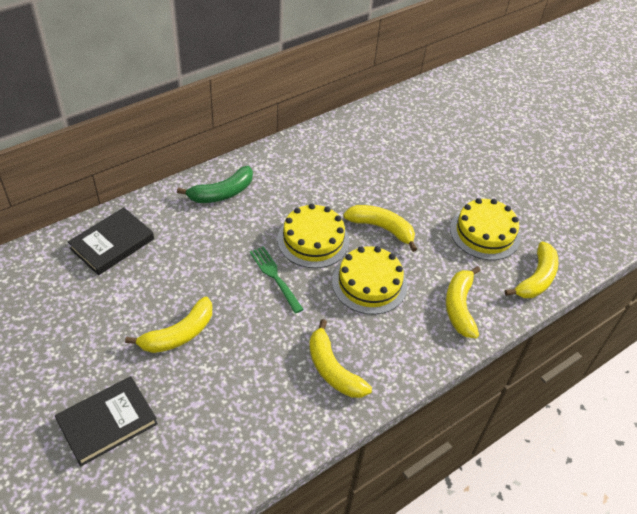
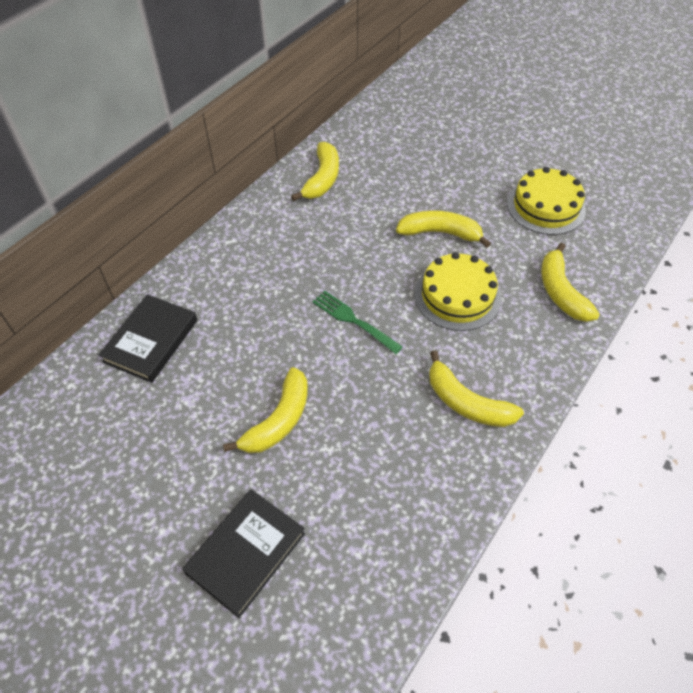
camera: 15 degrees left, 5 degrees up
green banana [177,166,253,203] -> none
yellow cake [277,204,349,268] -> none
yellow banana [505,241,559,298] -> yellow banana moved to [291,142,339,201]

